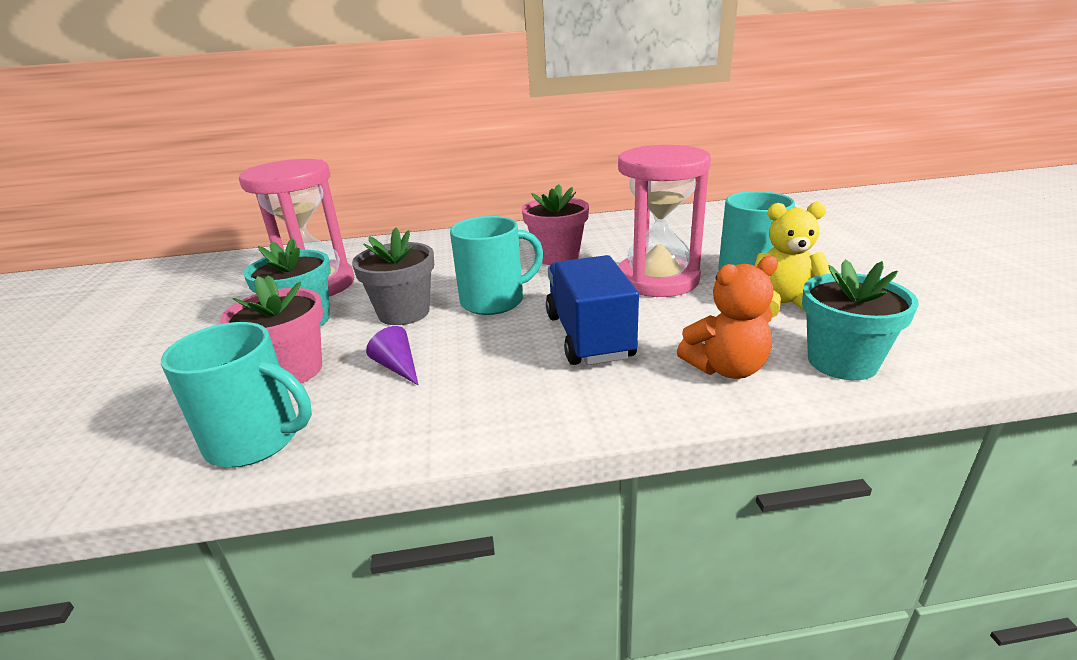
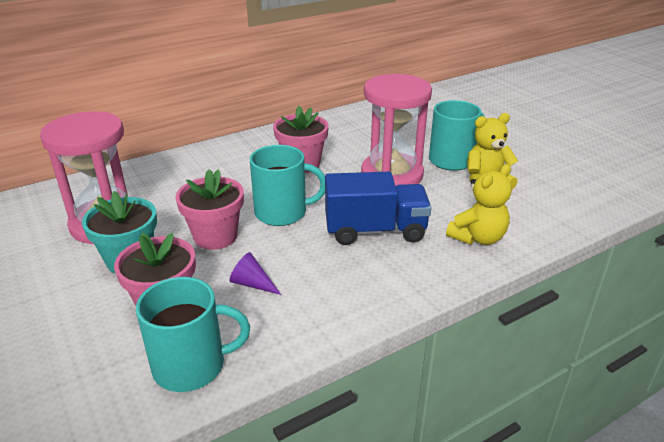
camera: 25 degrees left, 5 degrees up
grey flower pot [352,228,434,325] -> pink flower pot [175,169,244,250]
turquoise mug [450,216,543,315] -> turquoise mug turned 45 degrees clockwise [250,145,325,226]
blue truck [546,255,639,365] -> blue truck turned 120 degrees clockwise [325,172,431,245]
orange teddy bear [677,256,778,379] -> yellow teddy bear [446,164,512,245]
turquoise flower pot [802,259,919,380] -> none

